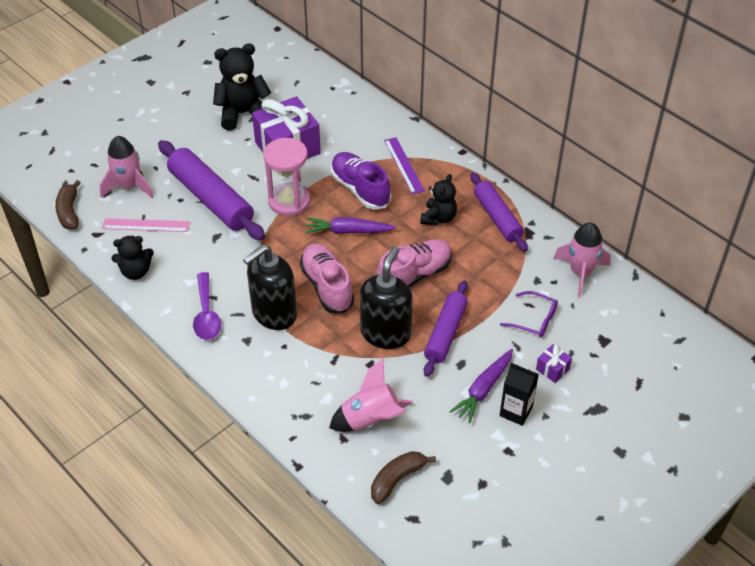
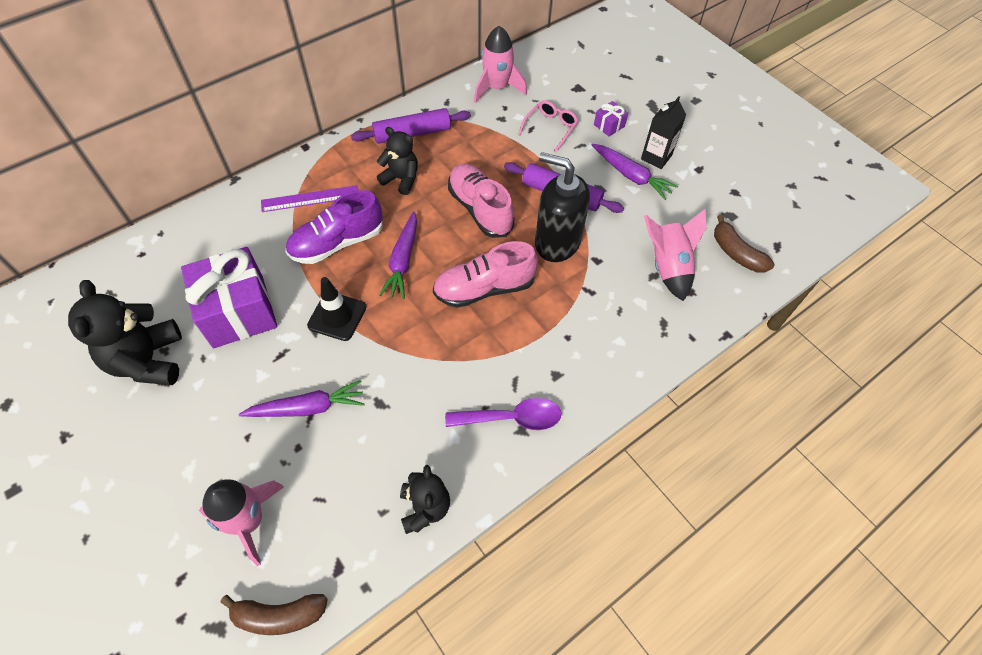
camera: 85 degrees left, 10 degrees up
pink ruler [102,218,190,232] -> none
purple rolling pin [158,140,265,240] -> purple carrot [239,380,365,417]
black soap dispenser [243,244,297,330] -> none
pink hourglass [263,138,310,216] -> black traffic cone [307,277,366,341]
purple glasses [500,291,558,338] -> pink glasses [518,100,578,153]

